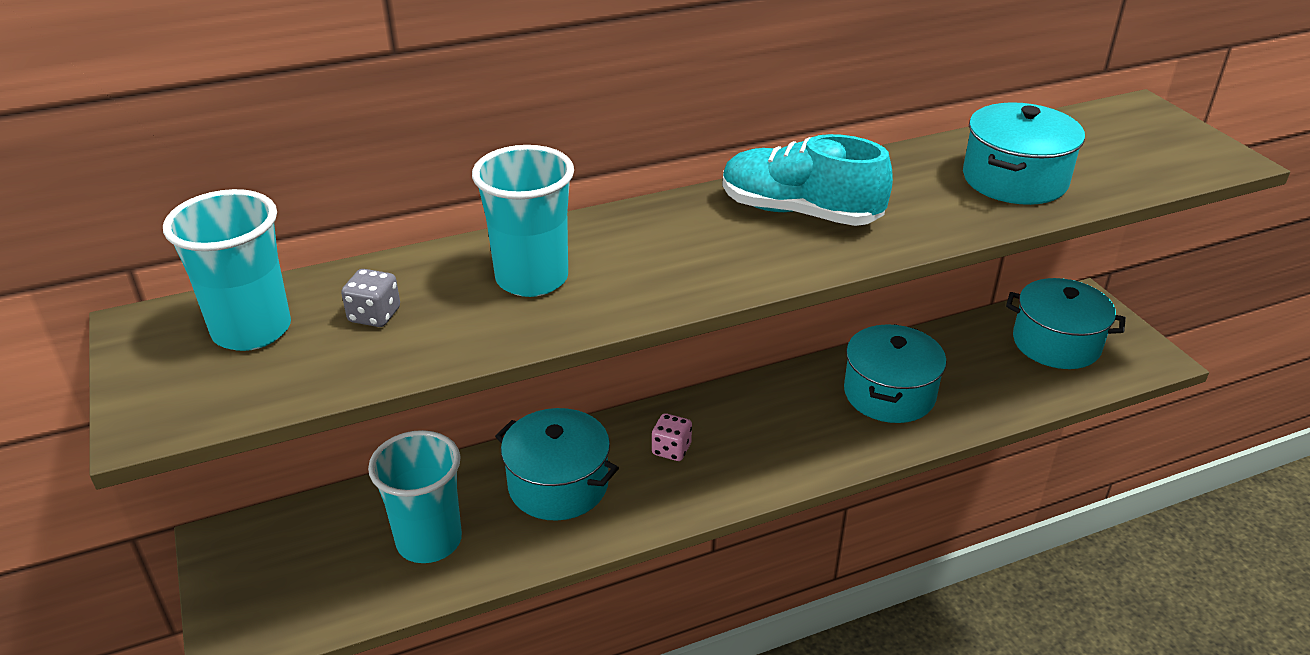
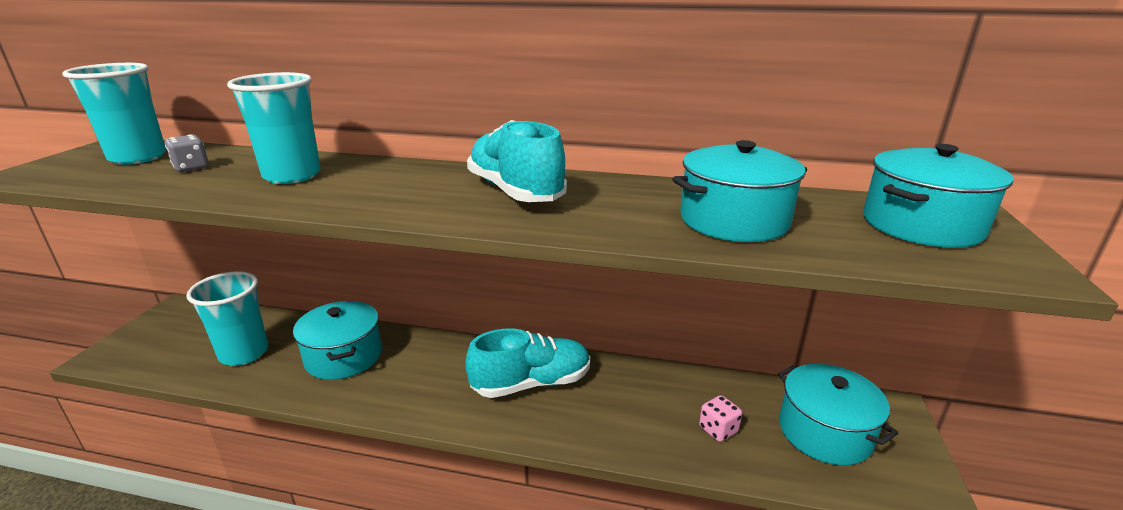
camera: 35 degrees right, 10 degrees down
pink dice [652,413,692,461] -> pink dice moved to [699,395,742,442]
turquoise pot [844,324,947,423] -> turquoise pot moved to [863,144,1013,248]
none -> turquoise shoe [466,328,590,398]

